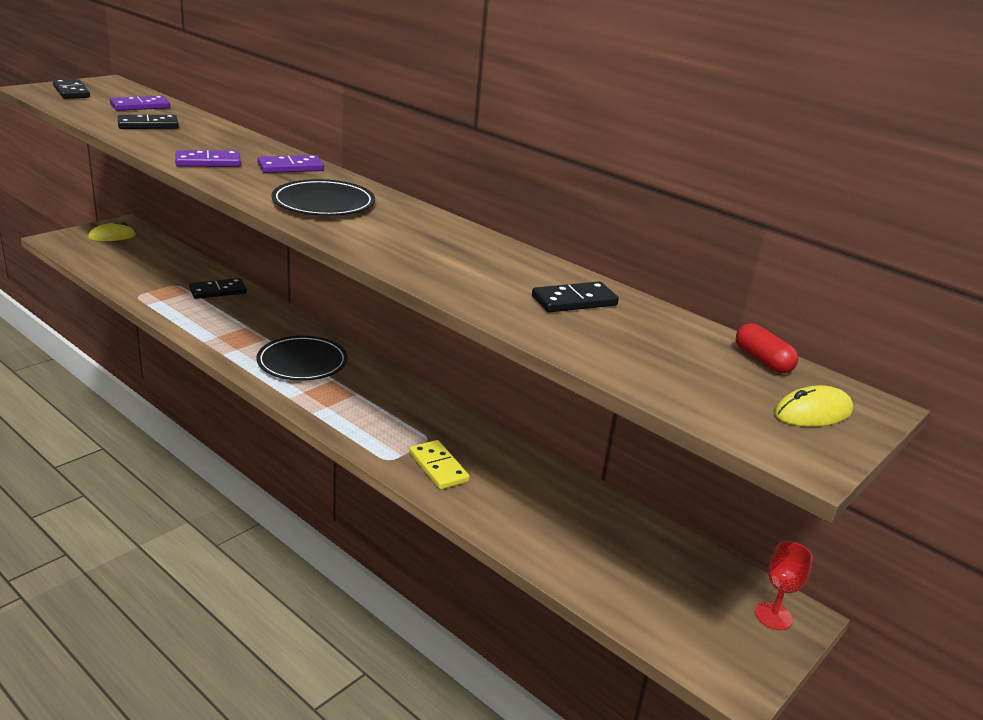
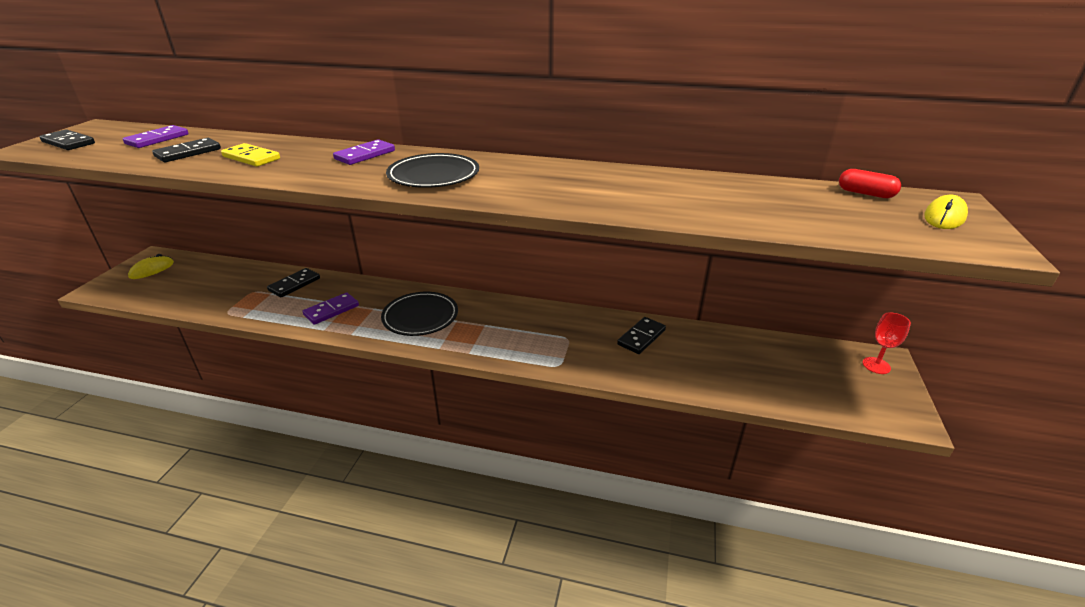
camera: 25 degrees left, 5 degrees up
purple domino [175,150,241,167] -> purple domino moved to [302,293,359,325]
yellow domino [409,440,470,489] -> yellow domino moved to [221,143,280,167]
black domino [532,282,619,312] -> black domino moved to [617,317,666,354]

